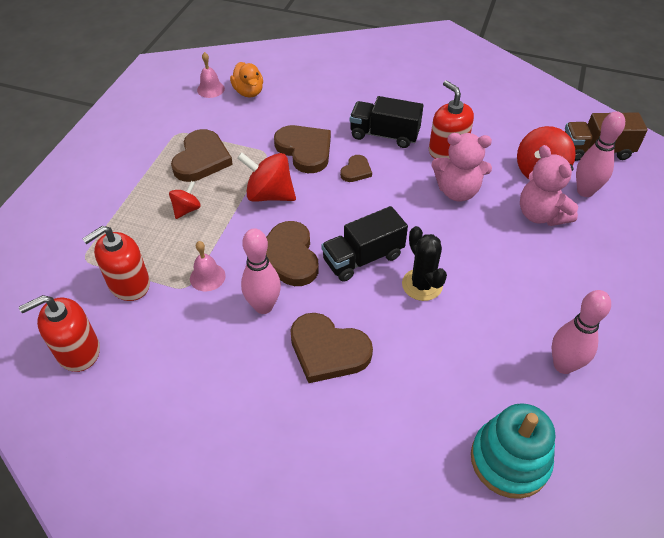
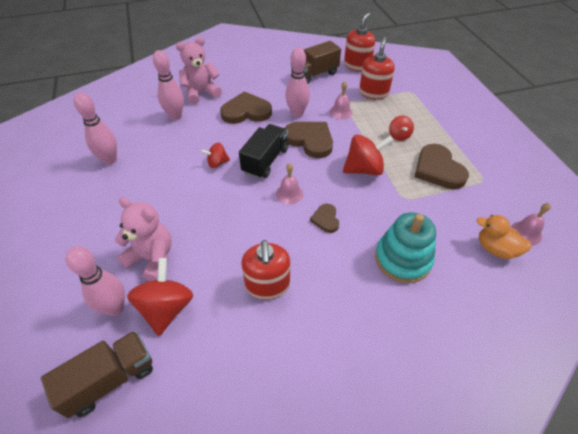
camera: 145 degrees right, 0 degrees up
brown heart [274,125,331,173] -> none
black truck [350,96,423,148] -> none
black cactus [402,226,447,301] -> red spinning top [201,142,230,168]
red soap dispenser [429,80,474,159] -> red soap dispenser turned 60 degrees clockwise [241,240,290,300]
pink teddy bear [432,133,492,201] -> pink teddy bear moved to [176,37,222,104]
turquoise stacking toy [471,403,555,499] -> turquoise stacking toy moved to [375,212,436,283]
none -> pink bowling pin [153,50,184,120]
none -> pink bell [276,163,303,204]
none -> brown truck [291,41,341,84]

